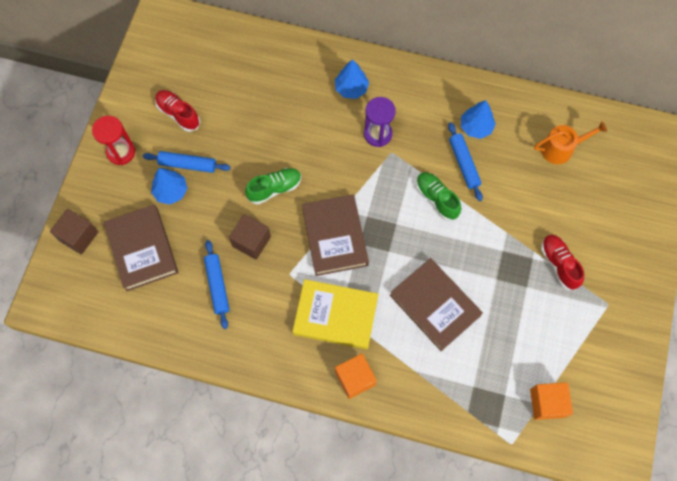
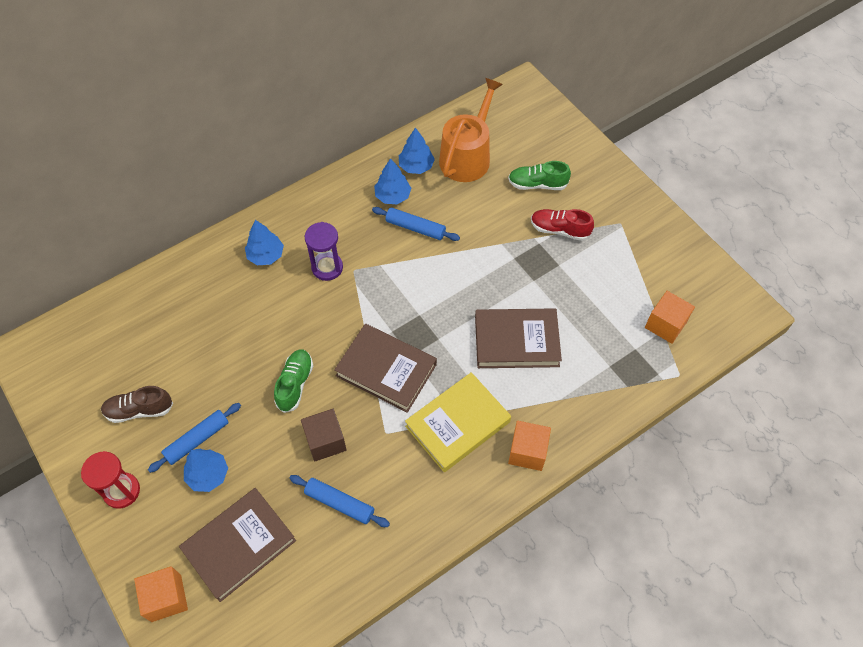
camera: 50 degrees left, 10 degrees down
brown cube [50,208,98,255] -> orange cube [134,566,188,622]
brown book [104,204,178,291] -> brown book turned 60 degrees counterclockwise [179,488,296,602]
red shoe [155,90,200,132] -> brown shoe [101,386,173,423]
green shoe [416,172,461,221] -> green shoe moved to [508,161,571,190]
orange watering can [534,121,607,164] -> orange watering can [439,78,503,182], size x1.58
none -> blue tree [399,127,435,174]

